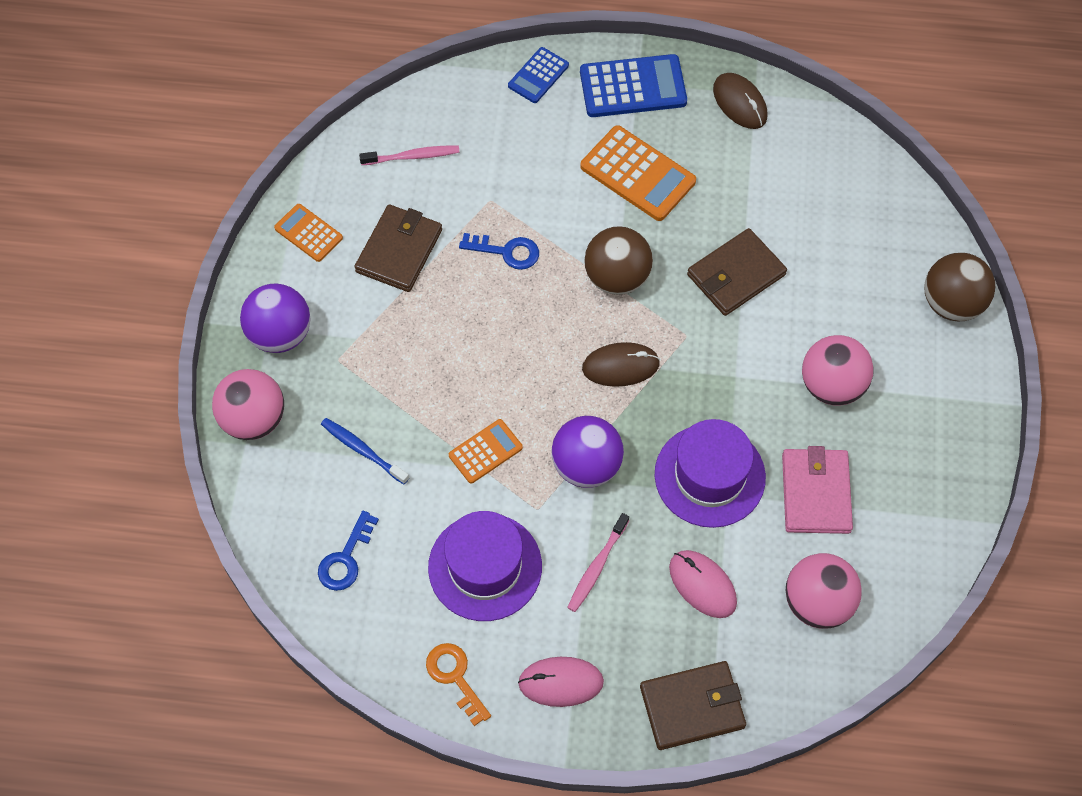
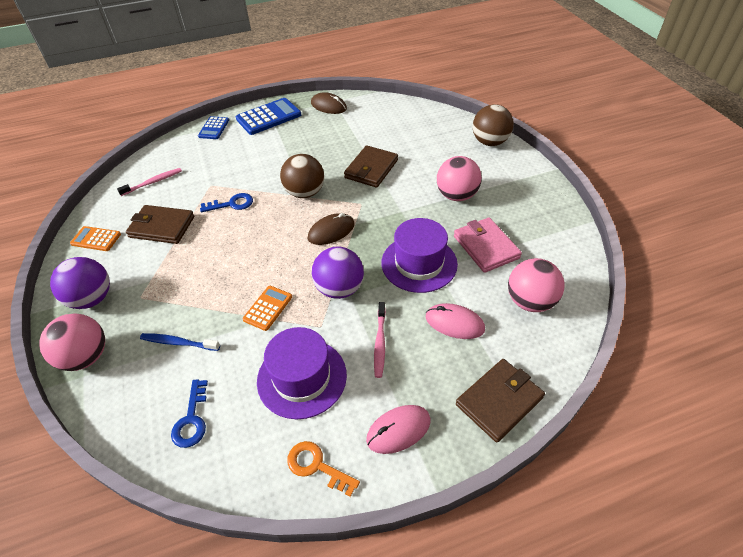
camera: 25 degrees left, 15 degrees down
brown wallet [354,204,442,292] -> brown wallet turned 75 degrees counterclockwise [126,205,194,244]
orange calculator [580,125,696,221] -> none

